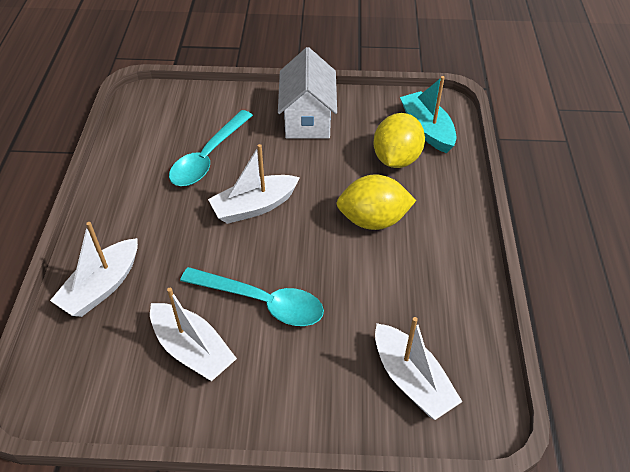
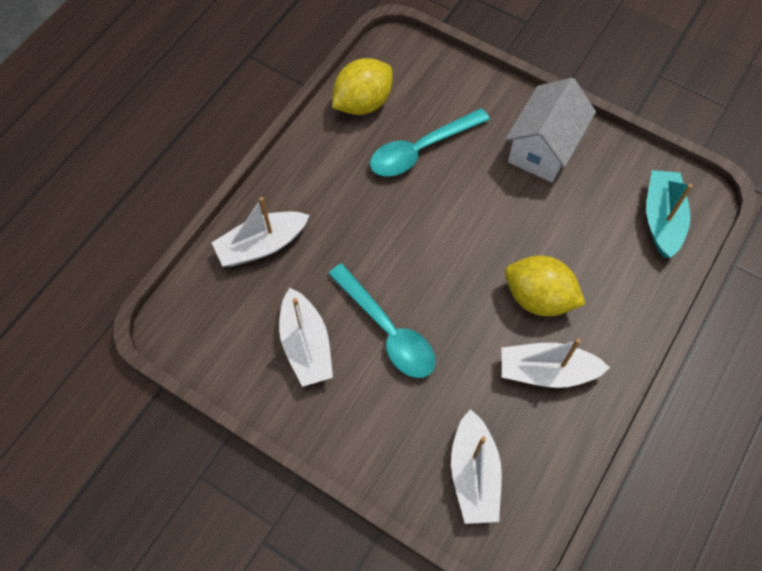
camera: 30 degrees right, 15 degrees up
white boat [208,144,300,224] -> white boat moved to [502,339,610,388]
yellow lemon [373,113,425,168] -> yellow lemon moved to [332,58,393,115]

